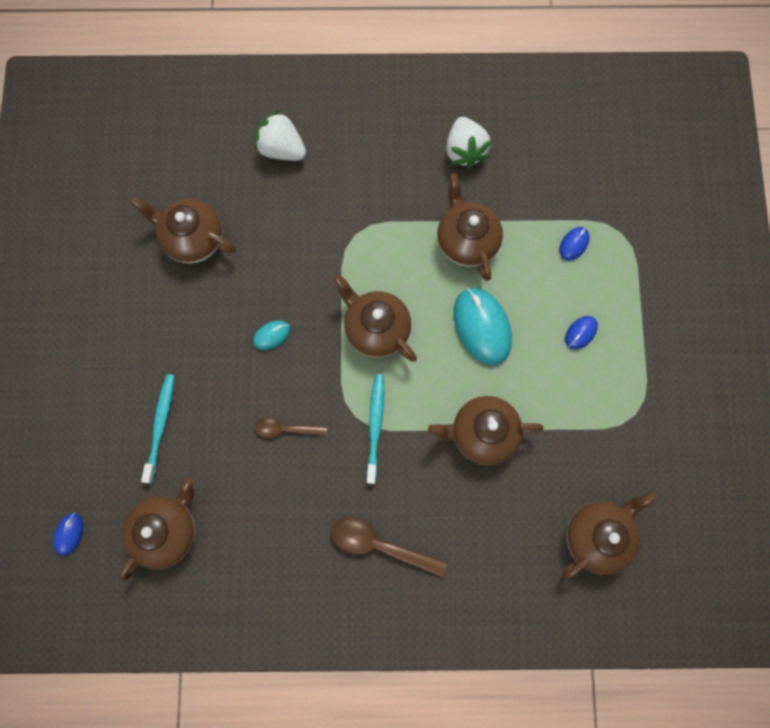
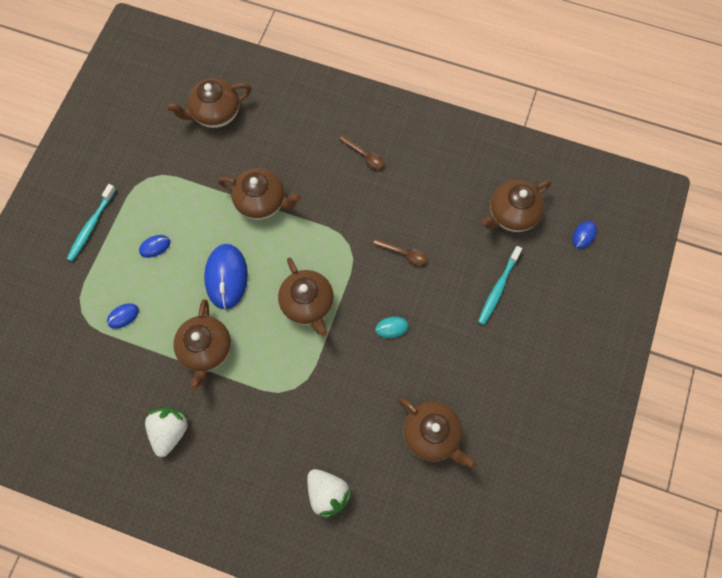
camera: 160 degrees left, 5 degrees down
brown spoon [331,517,448,578] -> brown spoon [339,135,384,169], size x0.62
turquoise toothbrush [367,374,384,484] -> turquoise toothbrush moved to [67,184,116,261]
turquoise mouse [453,288,512,365] -> blue mouse [204,244,248,310]

